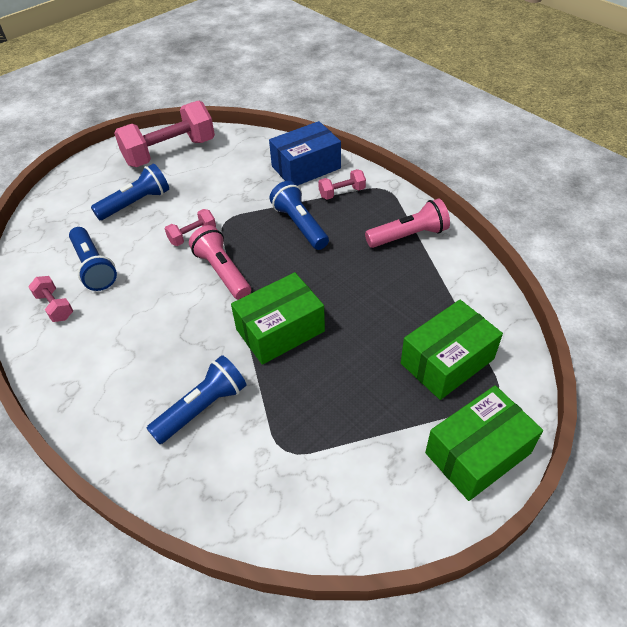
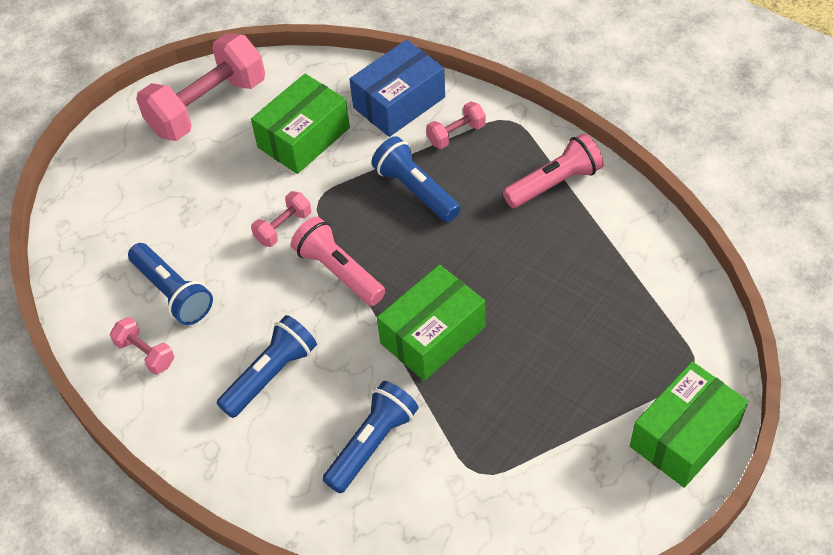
camera: 10 degrees left, 5 degrees up
blue flashlight [91,164,169,220] -> blue flashlight moved to [217,315,317,418]
green box [401,300,503,400] -> green box moved to [251,74,350,174]

